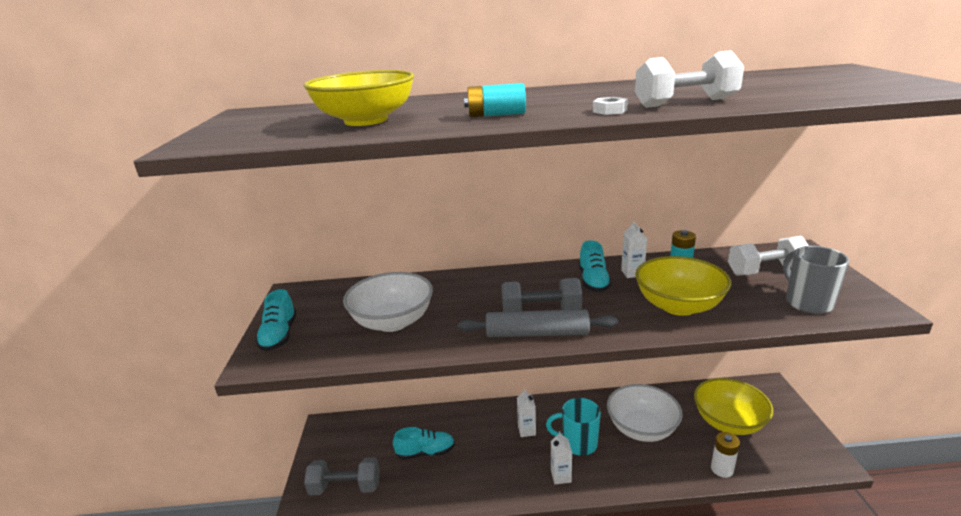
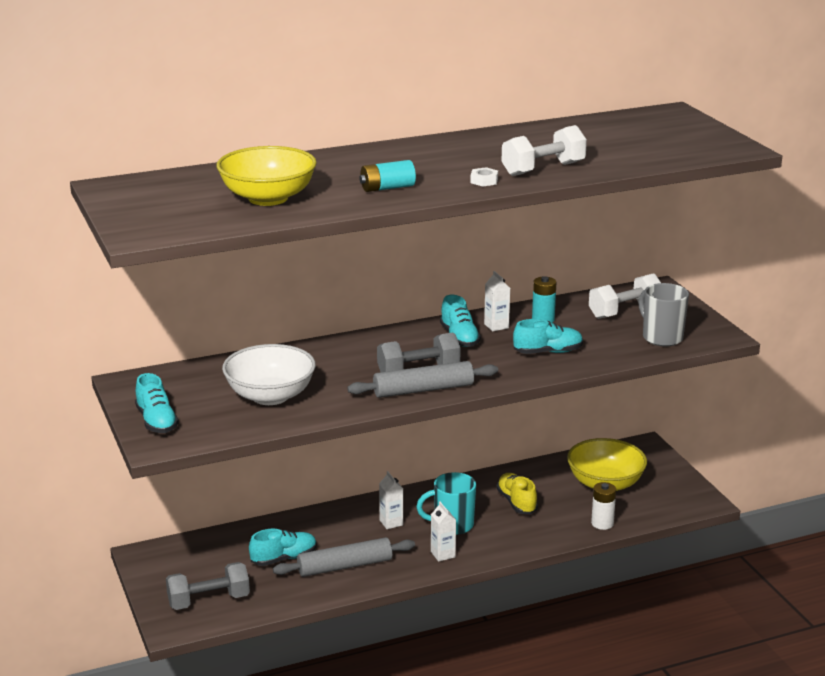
camera: 20 degrees left, 0 degrees up
white bowl [607,384,683,442] -> yellow shoe [496,473,538,514]
yellow bowl [635,256,731,316] -> turquoise shoe [513,319,583,354]
none -> grey rolling pin [273,537,415,577]

